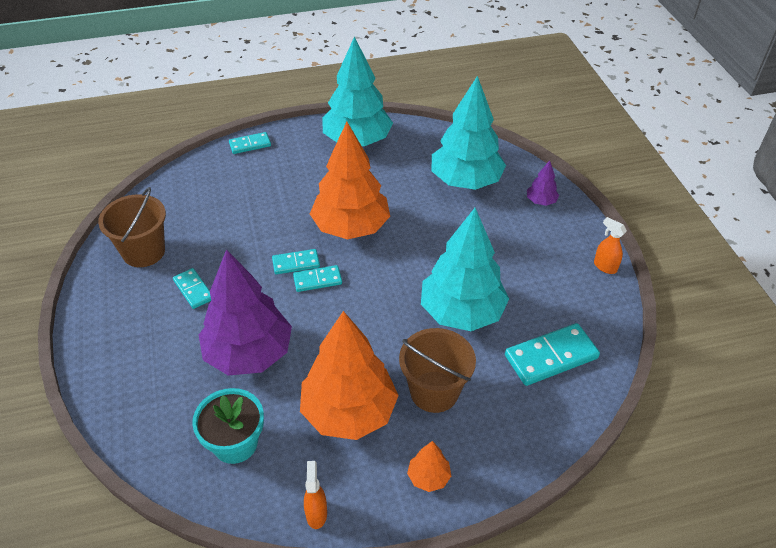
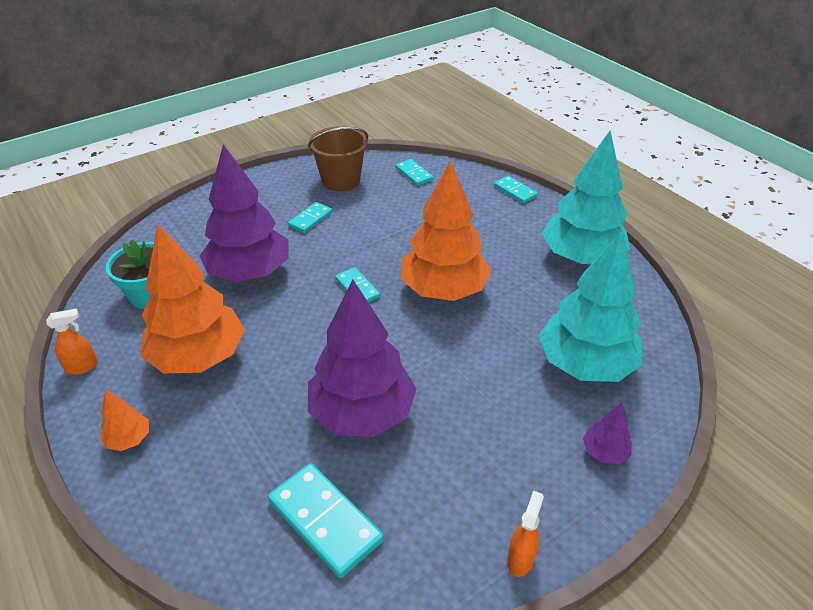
camera: 70 degrees right, 5 degrees down
turquoise domino [272,249,320,274] -> turquoise domino moved to [395,159,433,186]
brown bucket [399,328,476,413] -> none
turquoise tree [421,208,509,331] -> purple tree [308,279,417,437]

